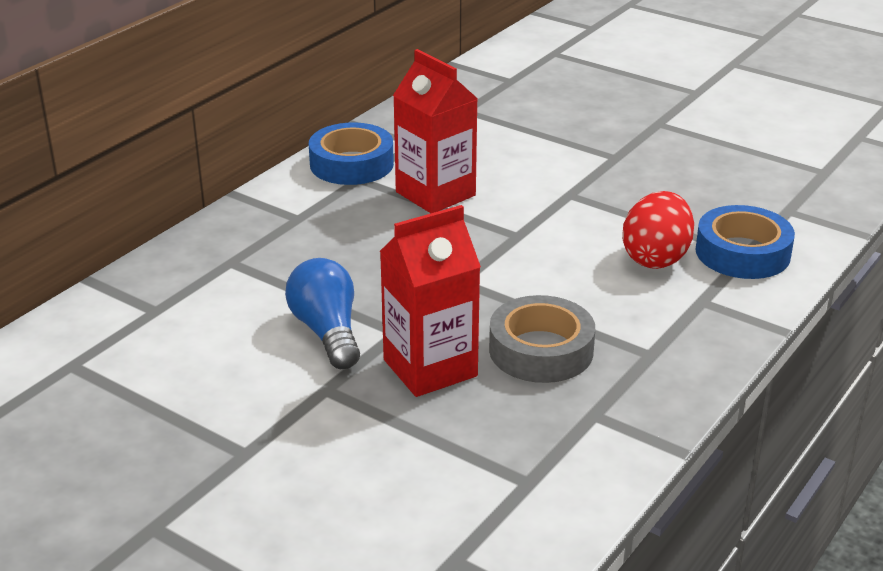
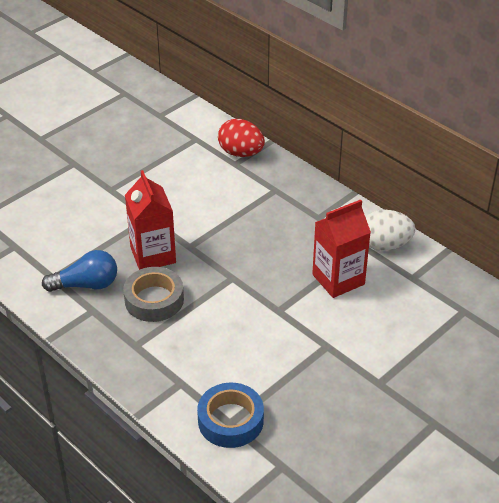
camera: 100 degrees right, 10 degrees up
blue light bulb [285,258,360,369] -> blue light bulb moved to [42,250,117,292]
blue tape [309,122,394,185] -> white egg [366,210,416,251]
red egg [622,191,694,269] -> red egg moved to [218,119,265,157]

